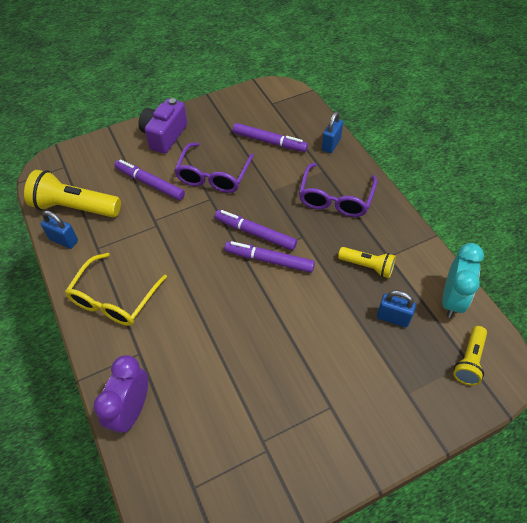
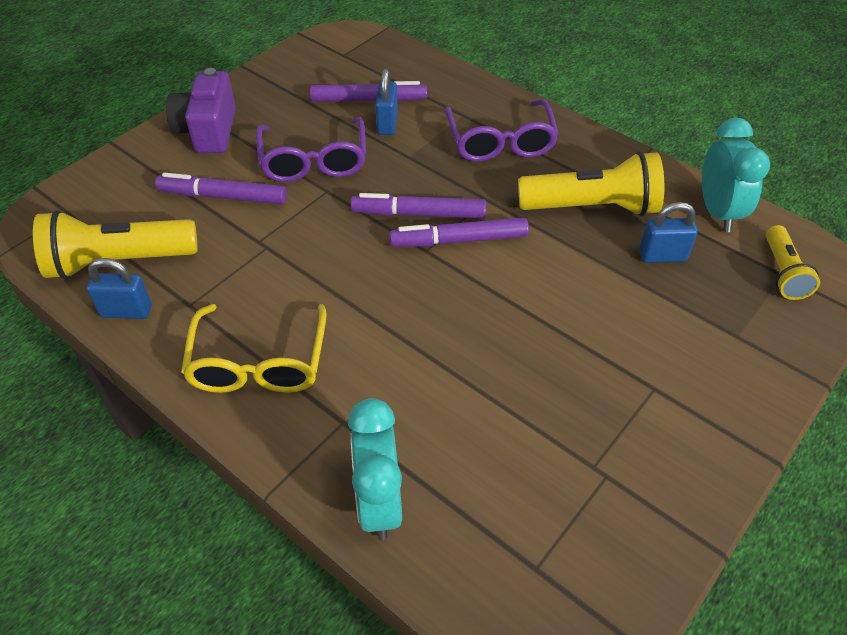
camera: 25 degrees left, 5 degrees down
purple clock [94,355,148,434] -> turquoise clock [348,398,402,540]
blue padlock [322,111,343,153] -> blue padlock moved to [375,68,398,135]
yellow flashlight [338,247,396,278] -> yellow flashlight [518,151,664,216], size x1.74

